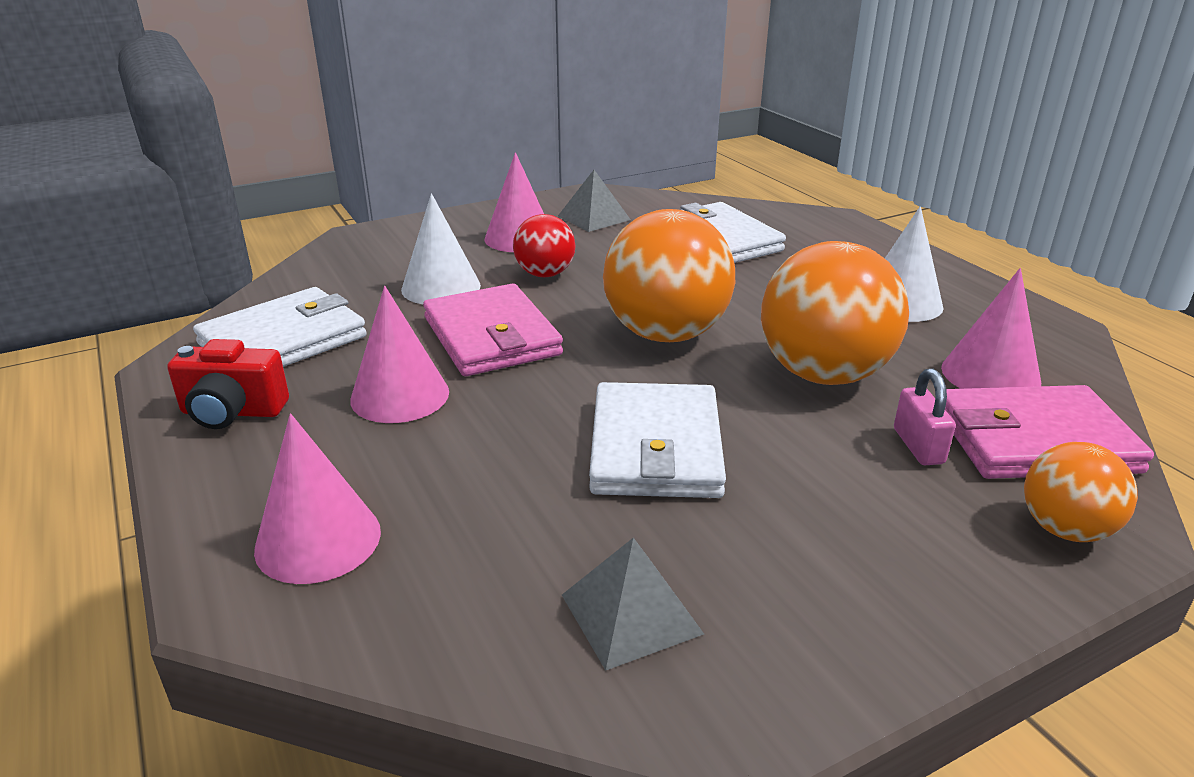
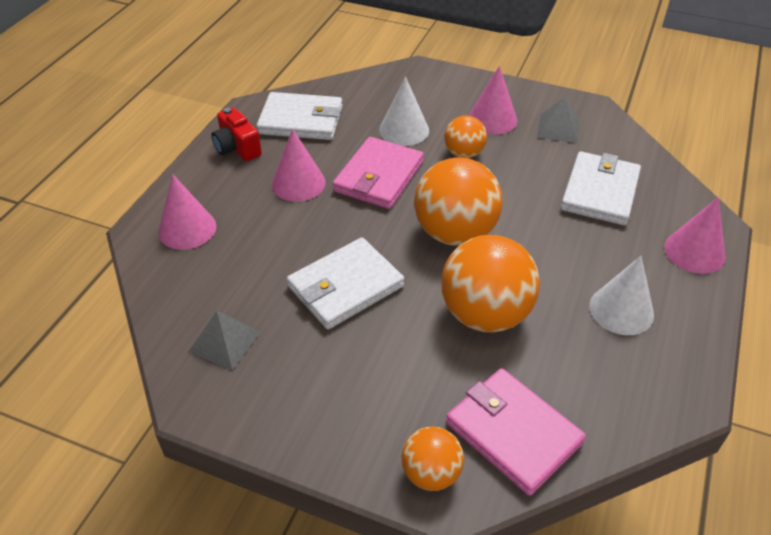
camera: 50 degrees right, 15 degrees up
red ball [513,214,575,277] -> orange ball [444,116,487,158]
pink padlock [894,368,956,465] -> none
pink cone [941,268,1041,389] -> pink cone moved to [664,197,726,274]

